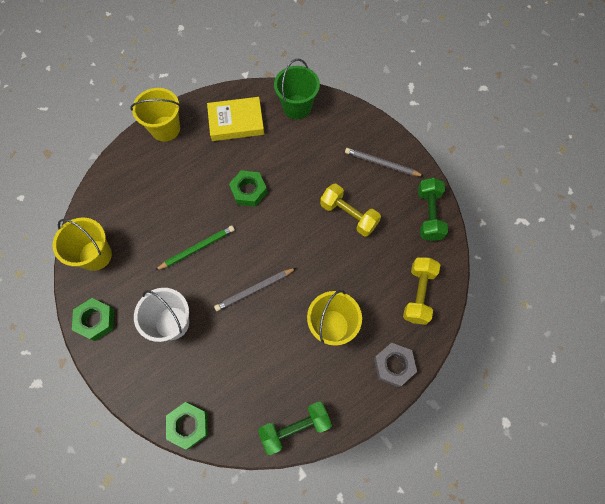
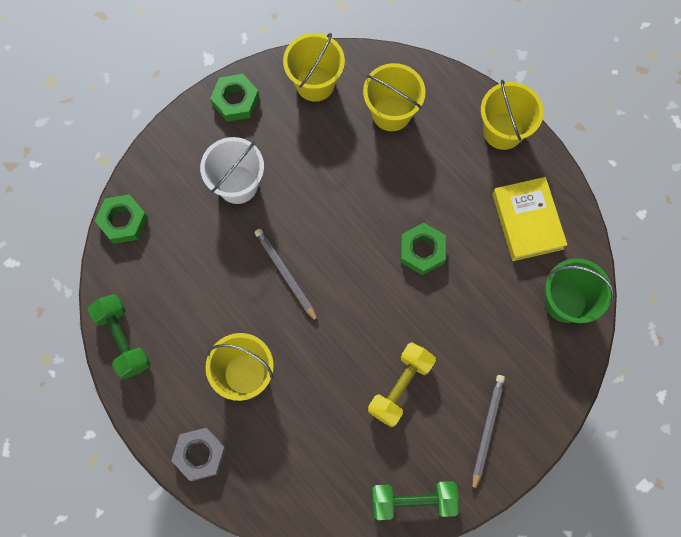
camera: 85 degrees right, 5 degrees up
green pencil [155,225,235,270] -> none
yellow dumbbell [403,257,440,325] -> none
none -> yellow bucket [363,63,426,131]

